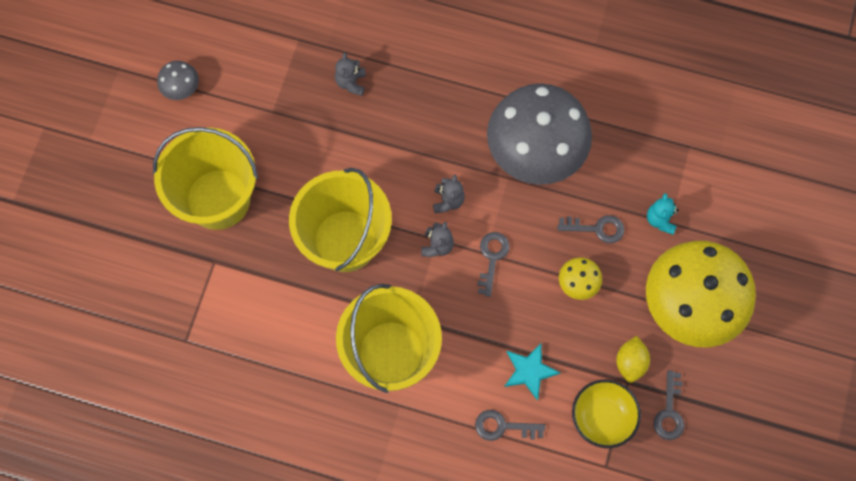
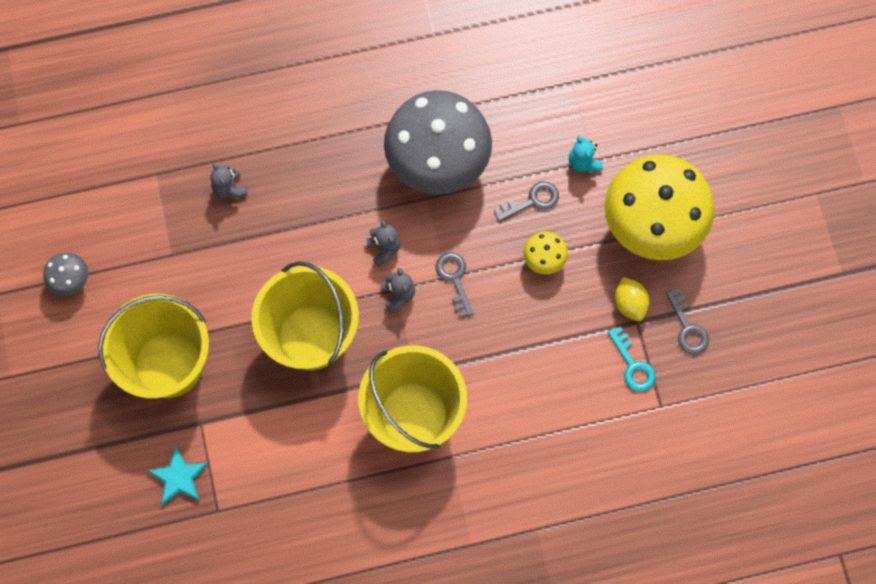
camera: 30 degrees left, 0 degrees up
grey key [475,410,545,441] -> none
turquoise star [504,343,560,401] -> turquoise star moved to [148,446,208,505]
yellow bowl [572,380,641,448] -> turquoise key [608,327,656,392]

